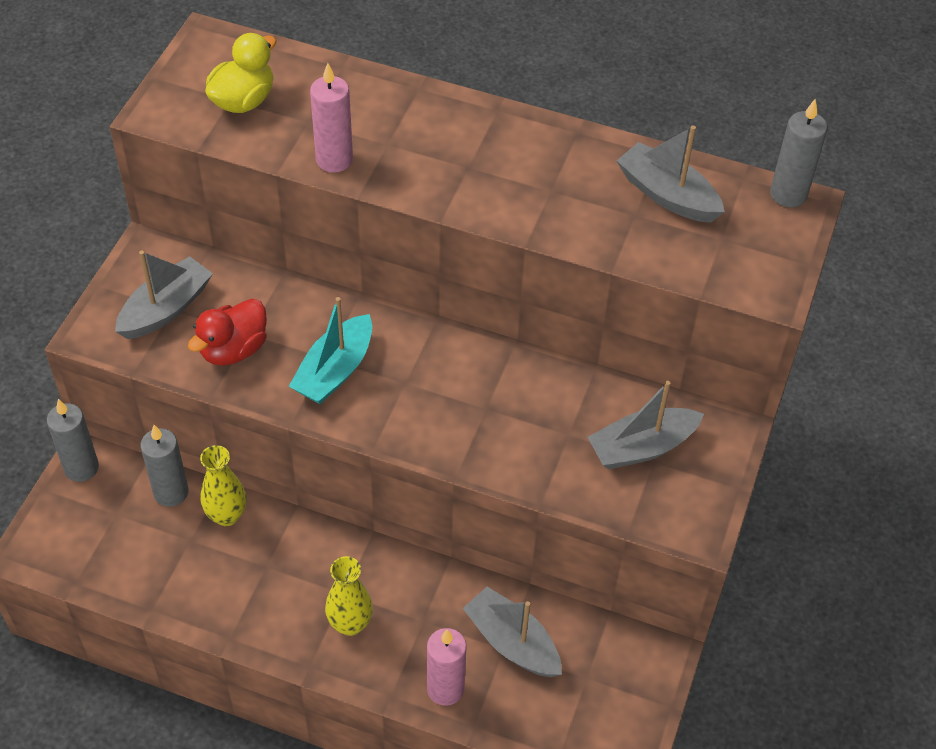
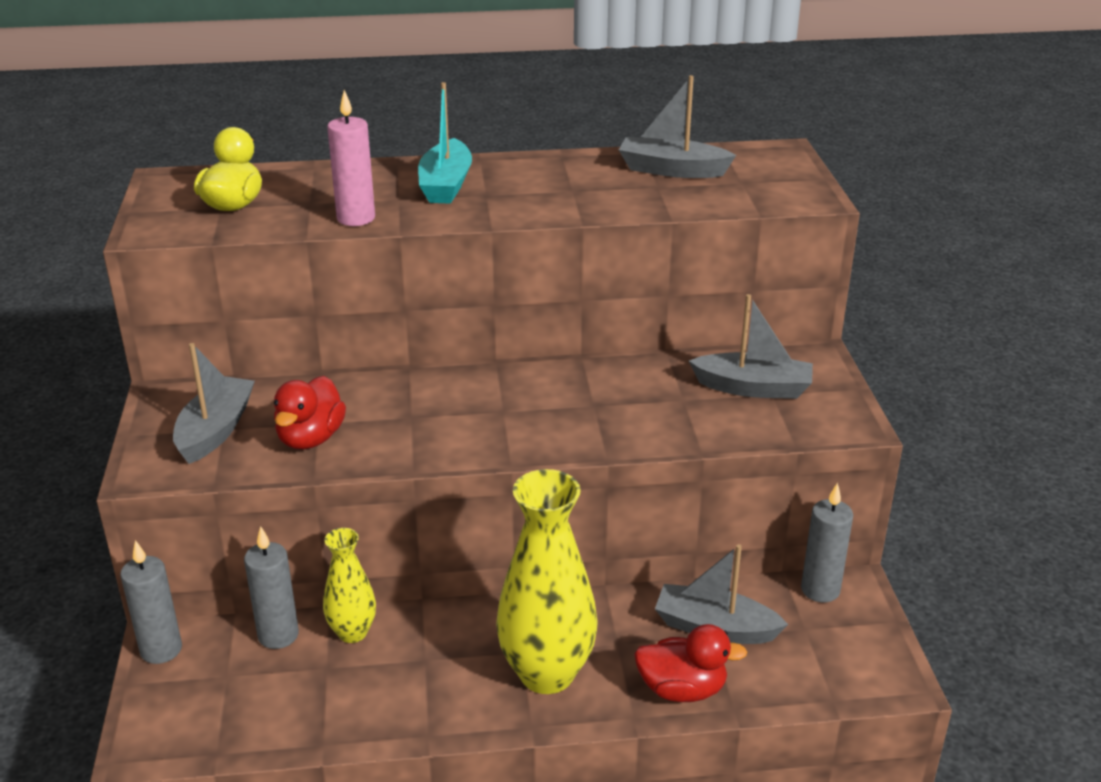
camera: 25 degrees left, 20 degrees down
turquoise boat [289,297,372,404] -> turquoise boat moved to [418,82,472,204]
yellow vase [325,556,373,636] -> yellow vase [496,469,598,694], size x1.83
pink candle [427,628,467,706] -> red duck [634,624,748,702]
grey boat [588,381,704,469] -> grey boat turned 120 degrees counterclockwise [689,294,813,399]
grey candle [770,99,828,207] -> grey candle moved to [801,482,853,602]

